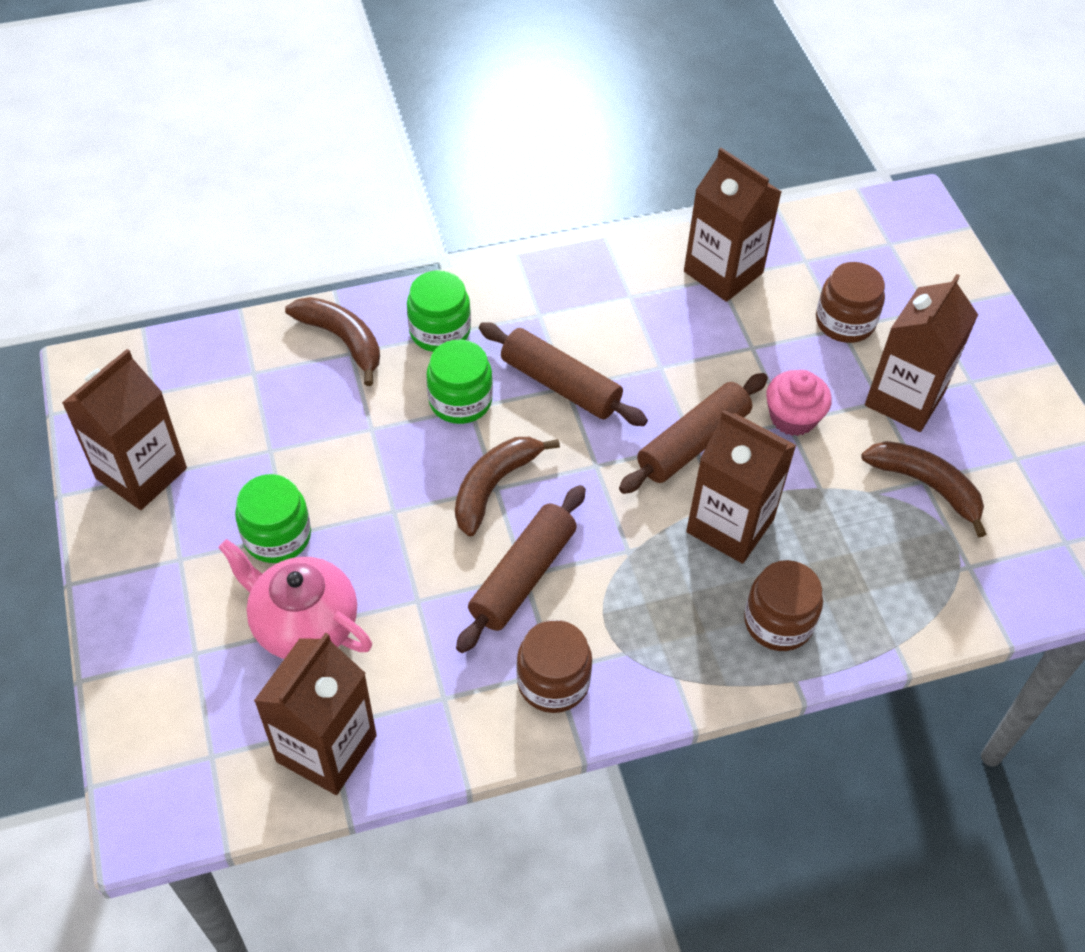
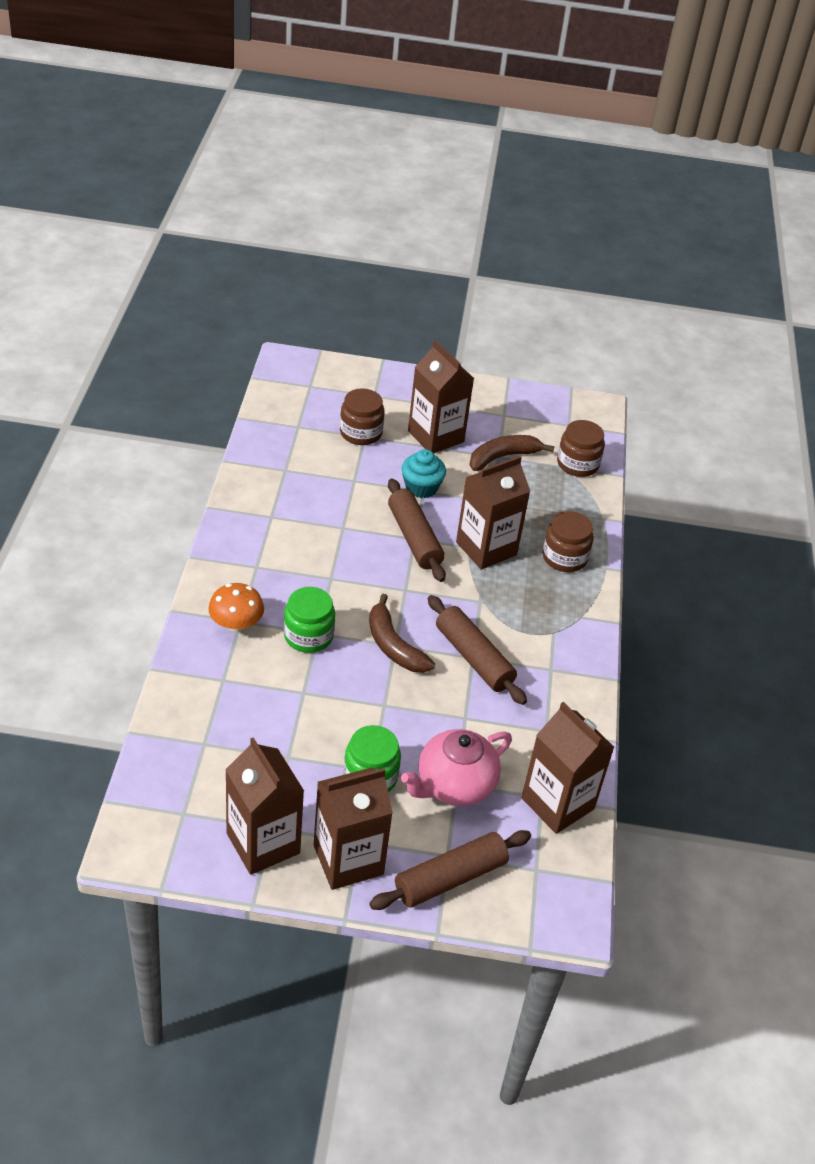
camera: 70 degrees left, 10 degrees down
brown banana [285,297,380,386] -> none
green jar [407,271,471,352] -> orange mushroom [208,583,264,632]
brown rolling pin [479,322,648,426] -> brown rolling pin moved to [369,830,531,910]
brown jar [516,620,592,713] -> brown jar moved to [557,420,605,477]
brown carton [684,148,782,302] -> brown carton moved to [314,767,393,890]
pink cupcake [766,370,832,436] -> turquoise cupcake [401,449,446,498]

